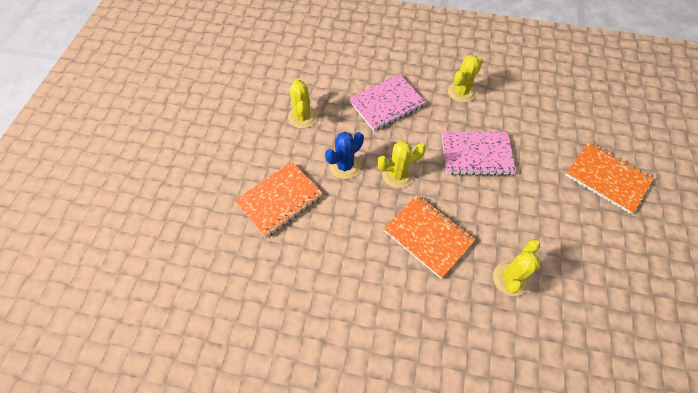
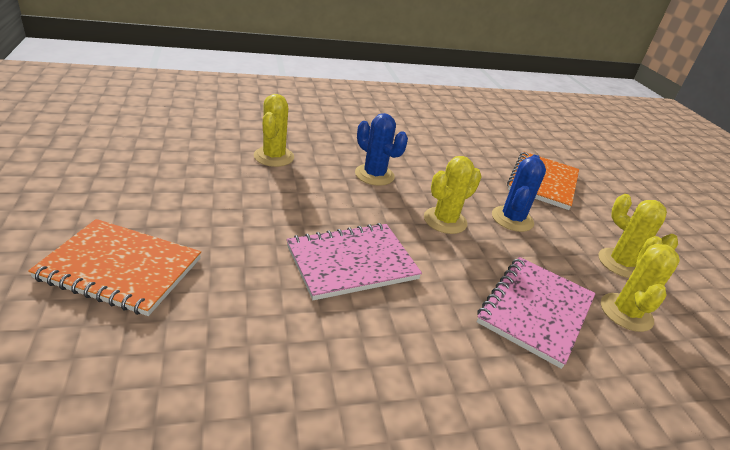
camera: 150 degrees right, 25 degrees down
orange notebook [383,195,476,279] -> blue cactus [355,113,408,186]
yellow cactus [448,55,483,103] -> yellow cactus moved to [601,236,680,332]

